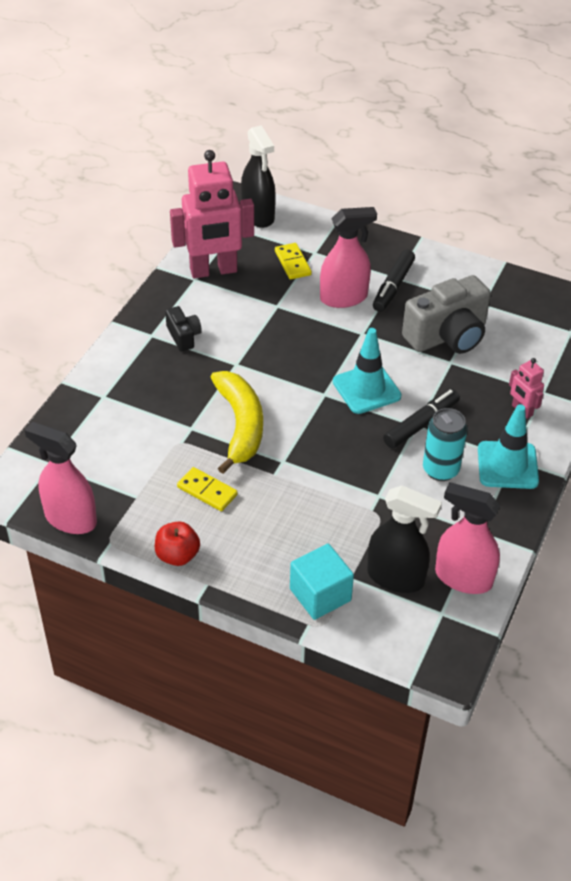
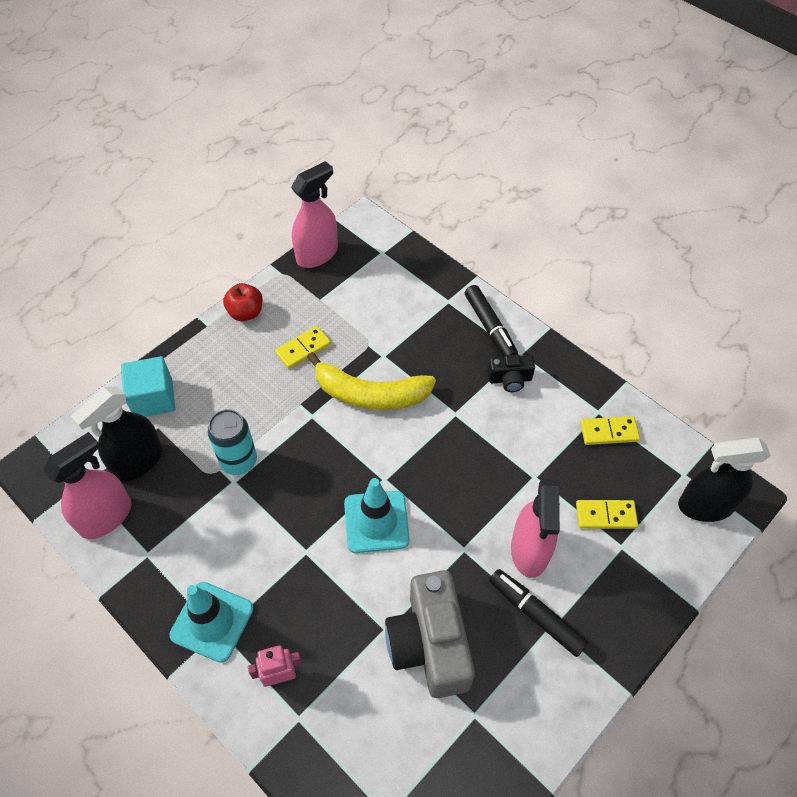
camera: 110 degrees right, 10 degrees up
pink robot [170,150,254,278] -> yellow domino [580,416,640,445]
black marker [383,389,460,449] -> black marker moved to [465,285,518,357]
turquoise can [423,408,467,481] -> turquoise can moved to [207,409,257,475]

